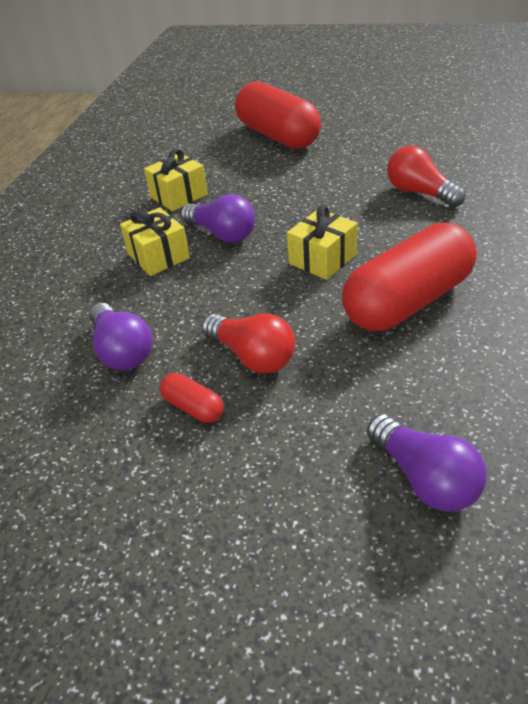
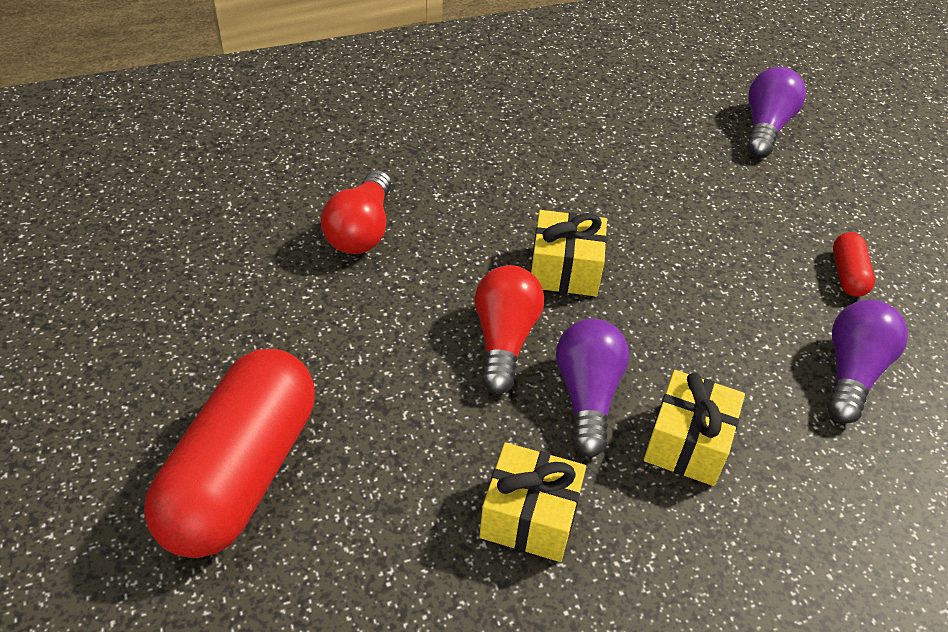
camera: 130 degrees left, 5 degrees up
red light bulb [202,313,295,373] -> red light bulb moved to [475,265,544,394]
red capsule [342,223,477,331] -> none

